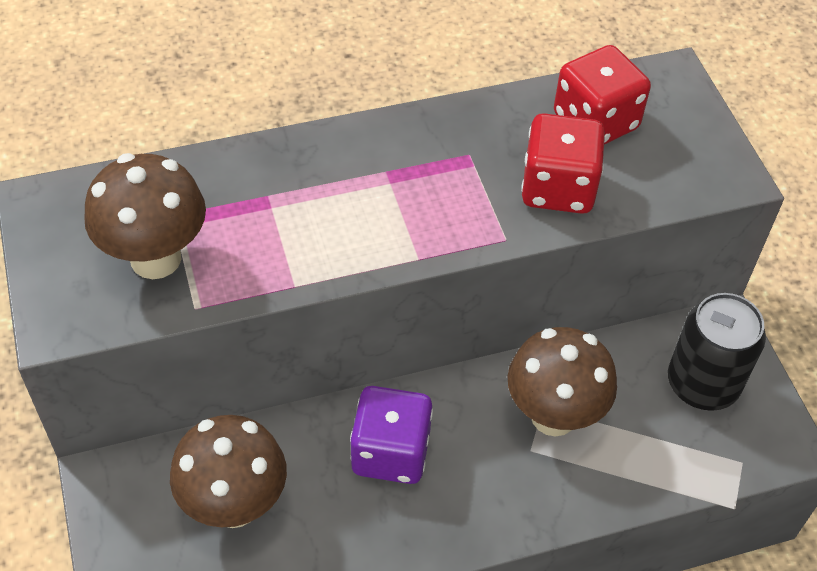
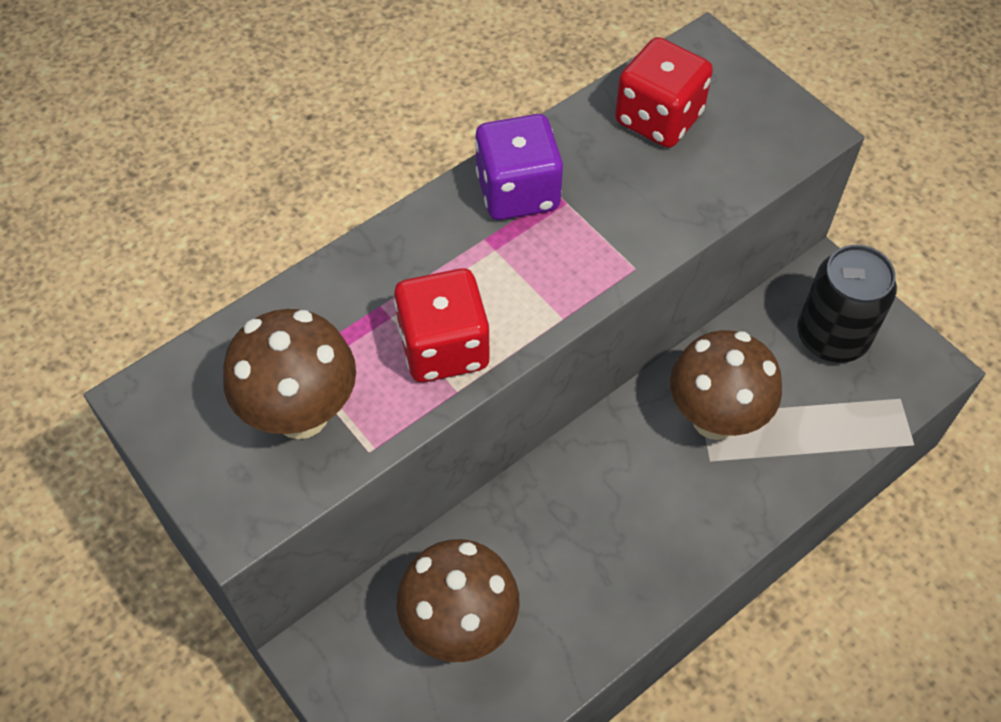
camera: 20 degrees left, 5 degrees up
purple dice [350,386,433,484] -> purple dice moved to [475,114,563,220]
red dice [521,113,605,214] -> red dice moved to [394,268,490,382]

